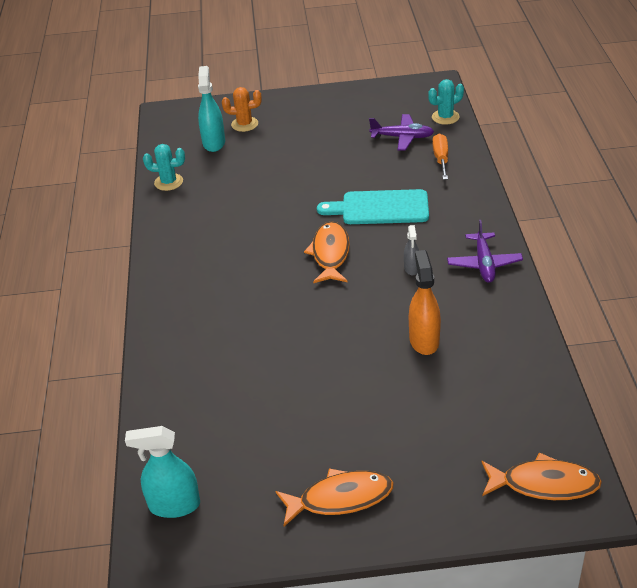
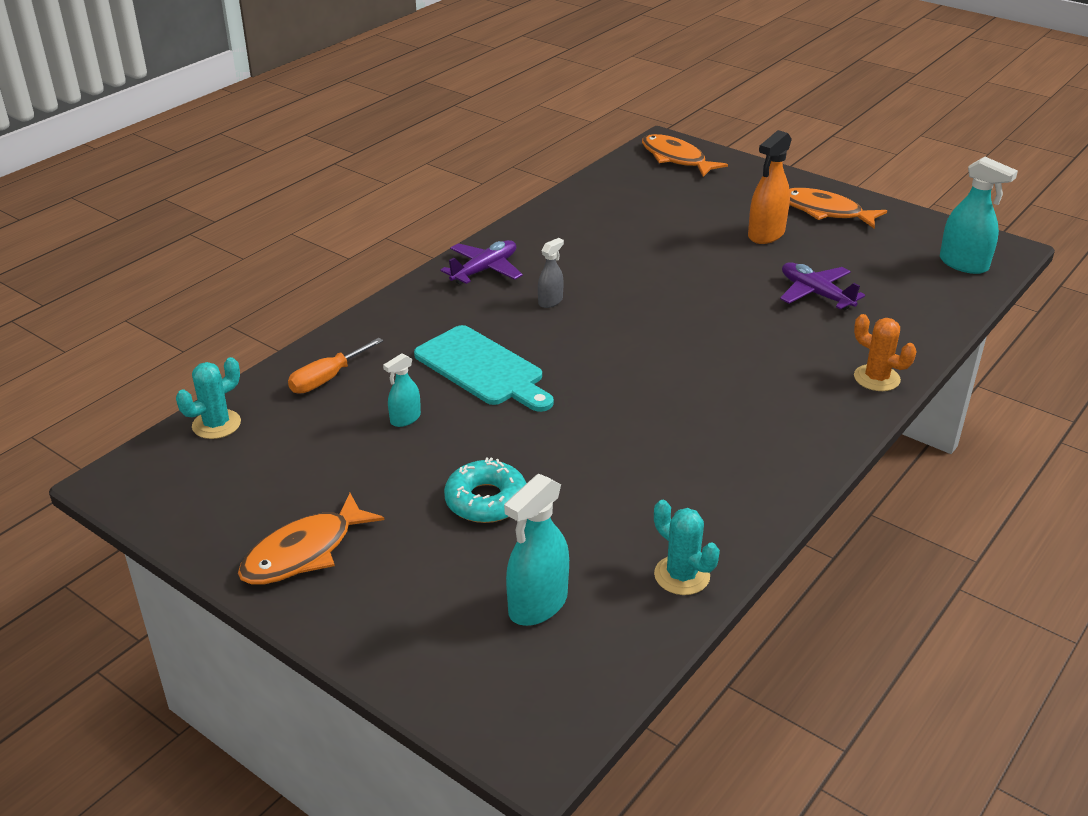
camera: 140 degrees left, 5 degrees down
orange cactus [222,87,262,132] -> orange cactus moved to [854,314,917,391]
orange fish [304,221,350,283] -> orange fish moved to [238,493,384,585]
purple plane [369,114,434,151] -> purple plane moved to [780,262,865,310]
orange spray bottle [409,250,441,355] -> orange spray bottle moved to [748,130,792,244]
turquoise cactus [428,79,464,125] -> turquoise cactus turned 60 degrees counterclockwise [176,357,241,439]
none -> turquoise spray bottle [383,353,421,427]
none -> turquoise donut [444,458,527,523]

